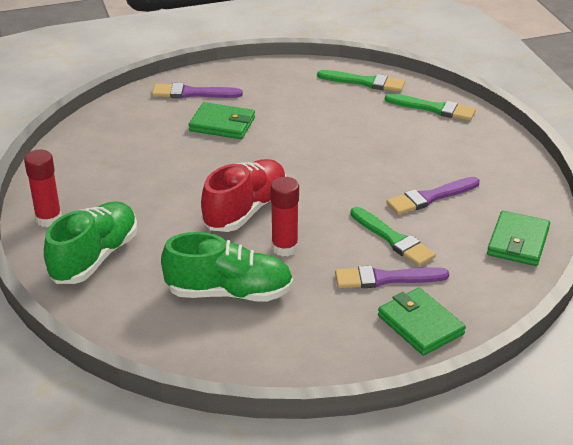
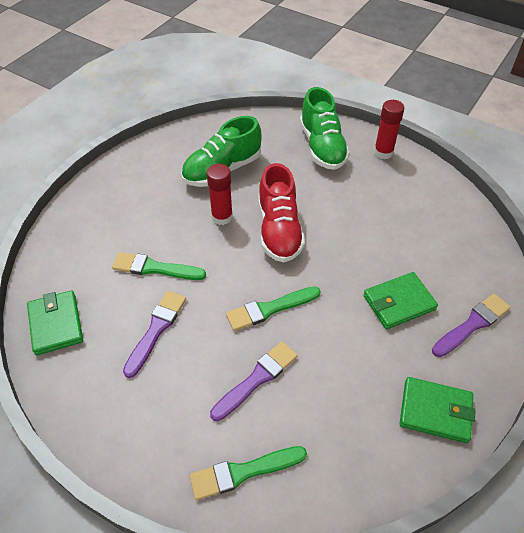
camera: 140 degrees right, 15 degrees up
green brush [317,70,405,92] -> green brush moved to [226,286,321,331]
purple brush [335,266,449,288] -> purple brush moved to [210,341,298,421]
green wallet [378,288,466,356] -> green wallet moved to [400,377,476,443]

